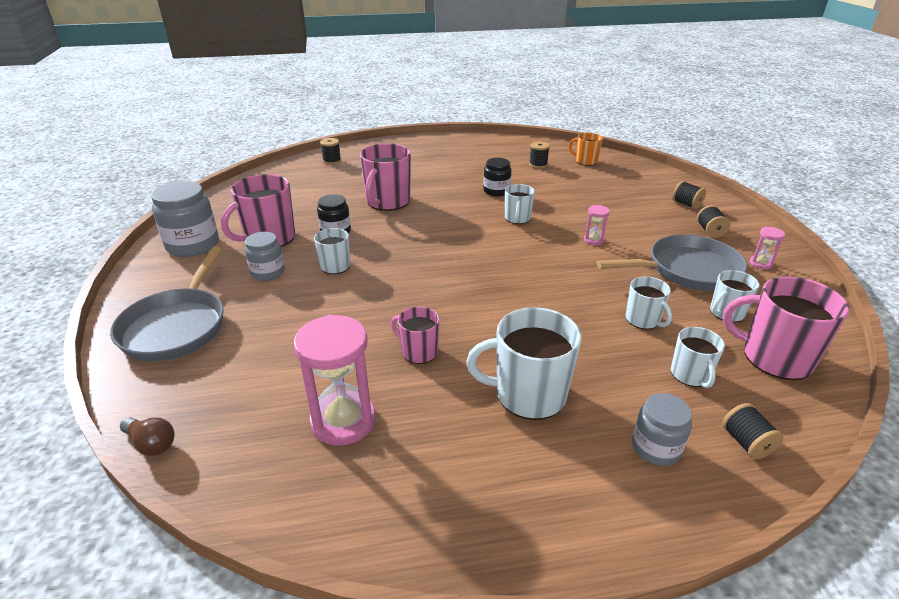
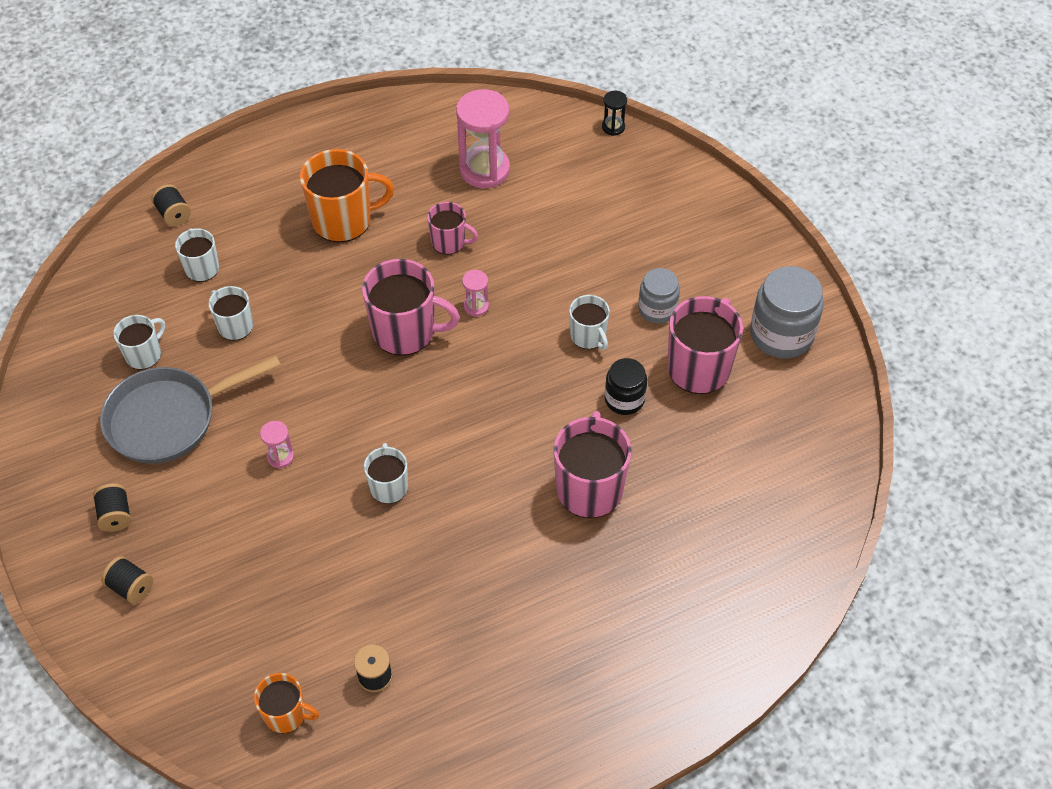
camera: 165 degrees right, 20 degrees up
grey pan [110,246,224,362] -> none
brown light bulb [120,417,175,456] -> black hourglass [602,91,627,136]
black spool [320,138,341,165] -> none
white mug [466,307,582,420] -> orange mug [300,149,394,242]
black jar [483,158,511,196] -> none
grey jar [632,393,692,466] -> none
pink mug [723,276,849,380] -> pink mug moved to [362,259,460,356]
pink hourglass [750,227,785,269] -> pink hourglass moved to [462,270,489,317]

